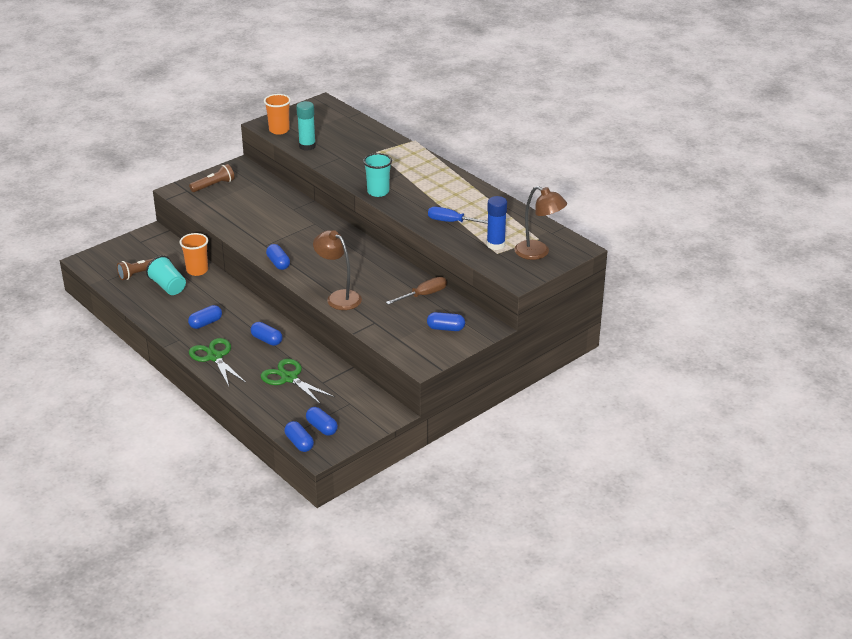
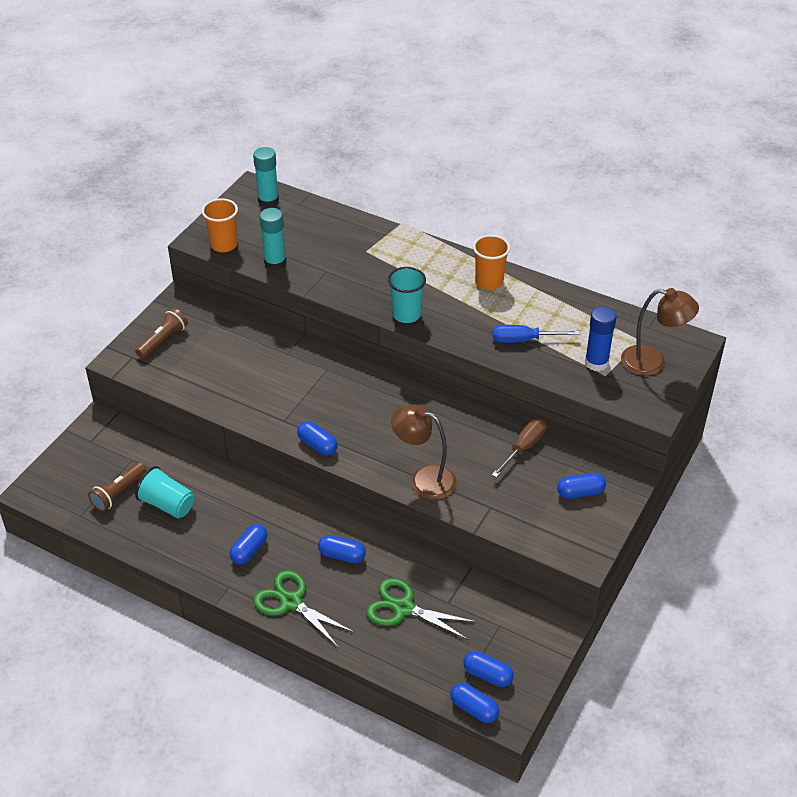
camera: 20 degrees left, 10 degrees up
orange cup [179,233,208,276] -> orange cup moved to [473,235,510,290]
none -> turquoise glue stick [253,147,279,208]

